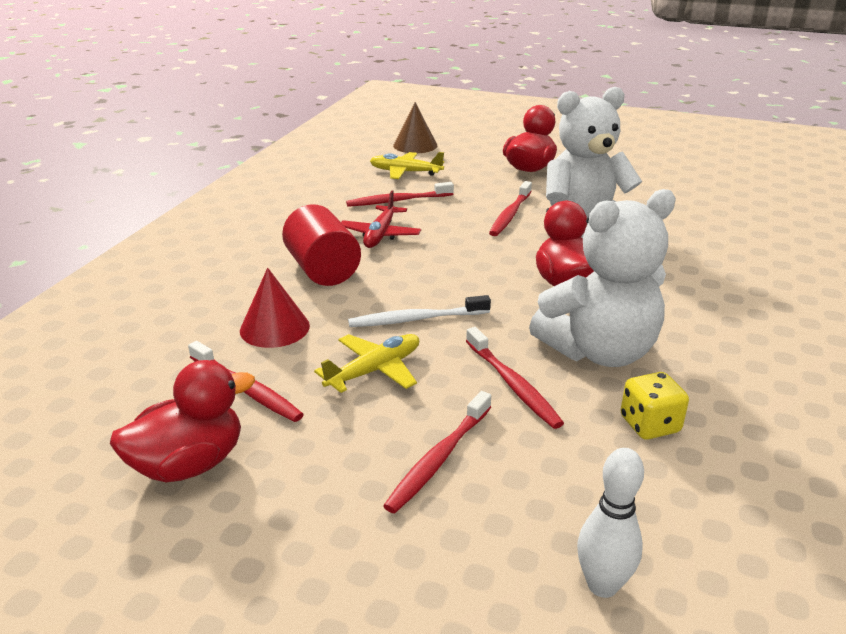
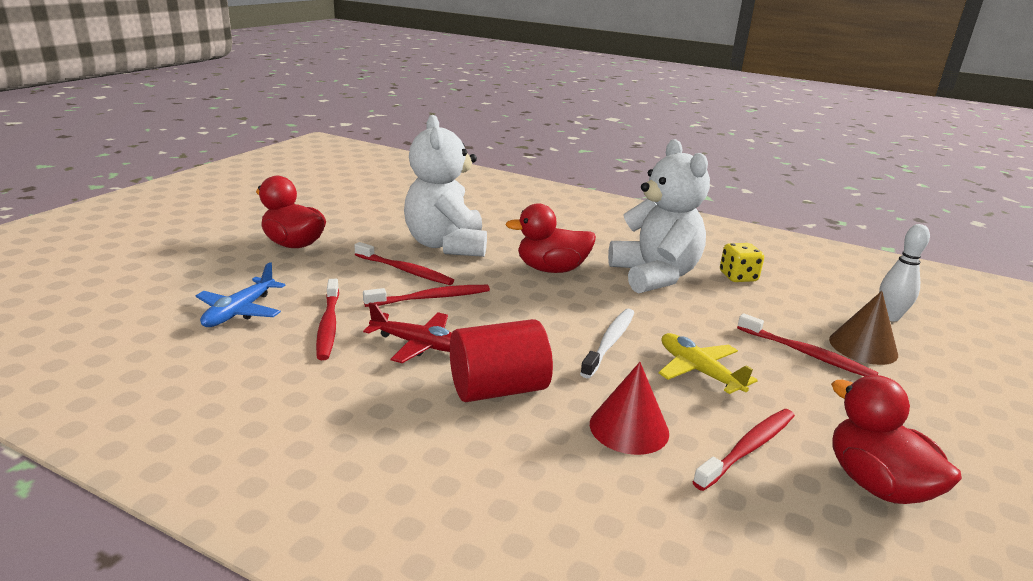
camera: 85 degrees left, 5 degrees down
white toothbrush [348,295,491,327] -> white toothbrush turned 150 degrees counterclockwise [580,308,634,378]
yellow plane [370,152,444,179] -> blue plane [196,262,286,327]
brown cone [393,102,437,153] -> brown cone moved to [829,291,898,365]
red toothbrush [466,327,564,429] -> red toothbrush moved to [363,285,490,307]

